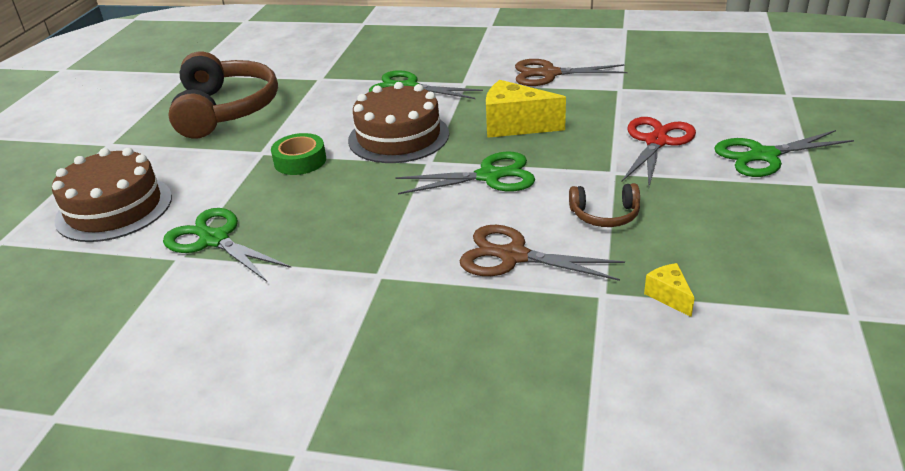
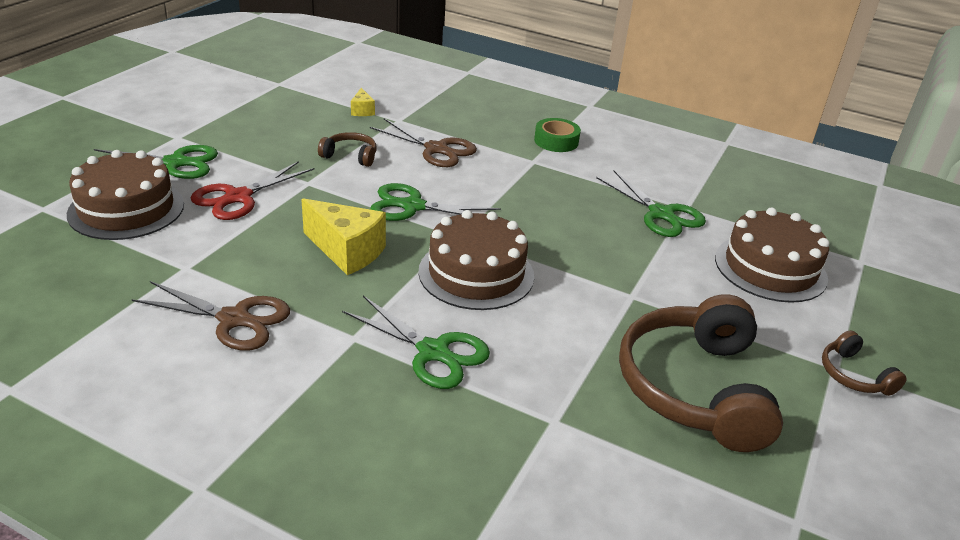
camera: 170 degrees left, 0 degrees up
green tape [271,133,326,175] -> green tape moved to [534,118,581,152]
none -> brown cake [67,150,184,240]
none -> brown headphones [822,330,907,396]

